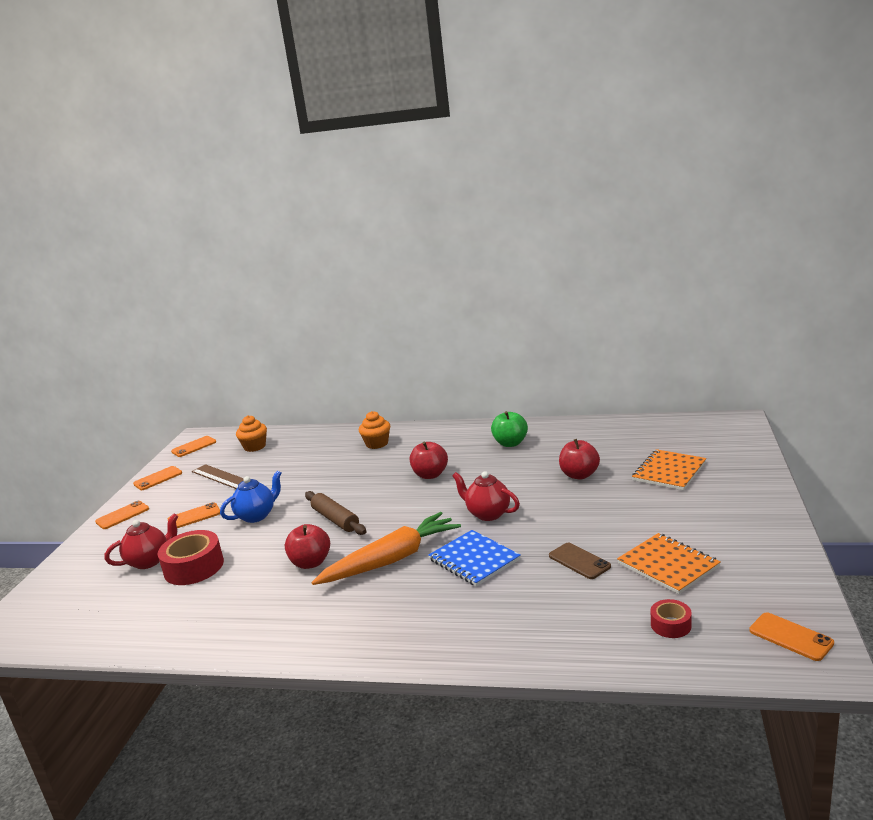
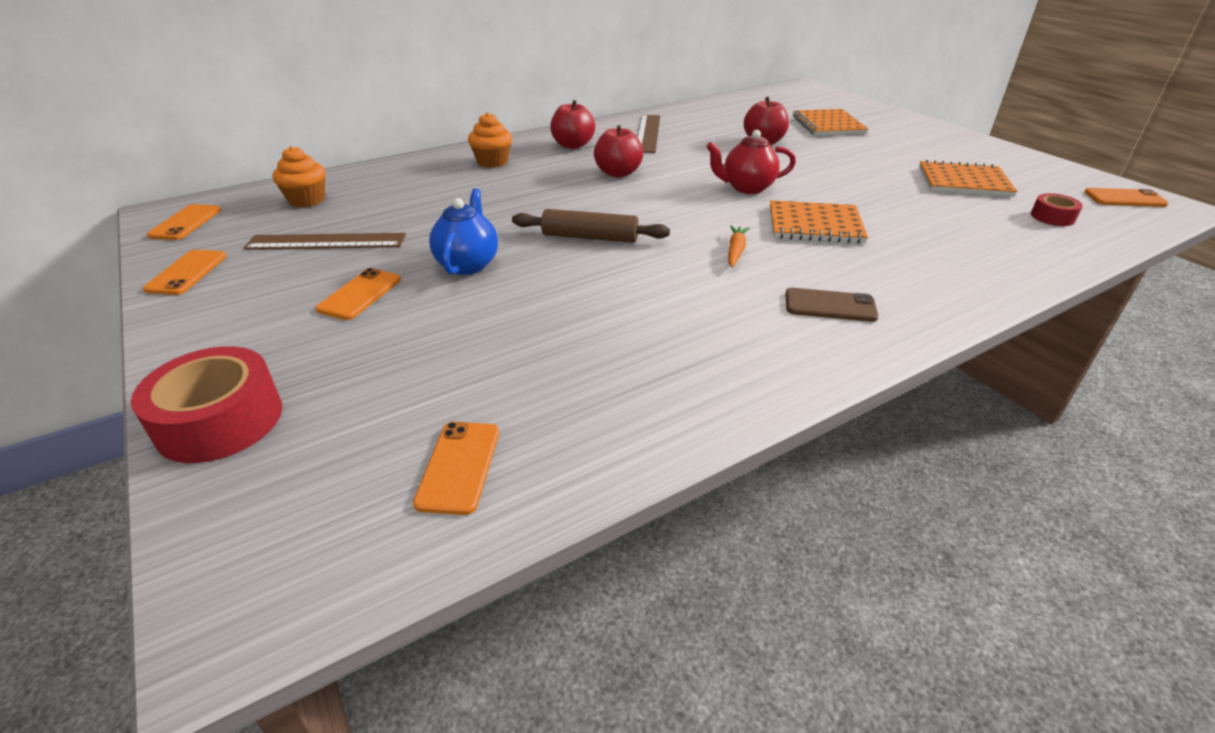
camera: 45 degrees left, 15 degrees up
orange phone [95,501,149,529] -> orange phone moved to [413,422,500,515]
red teapot [105,514,178,569] -> none
red tape [157,530,224,585] -> red tape moved to [131,346,282,463]
red apple [285,524,330,569] -> red apple moved to [550,100,595,149]
orange carrot [312,512,461,585] -> orange carrot [728,226,749,267], size x0.40
blue notebook [428,530,521,587] -> orange notebook [770,200,868,244]
green apple [491,411,528,447] -> brown ruler [637,115,660,153]
brown phone [549,543,611,579] -> brown phone moved to [785,288,879,322]

